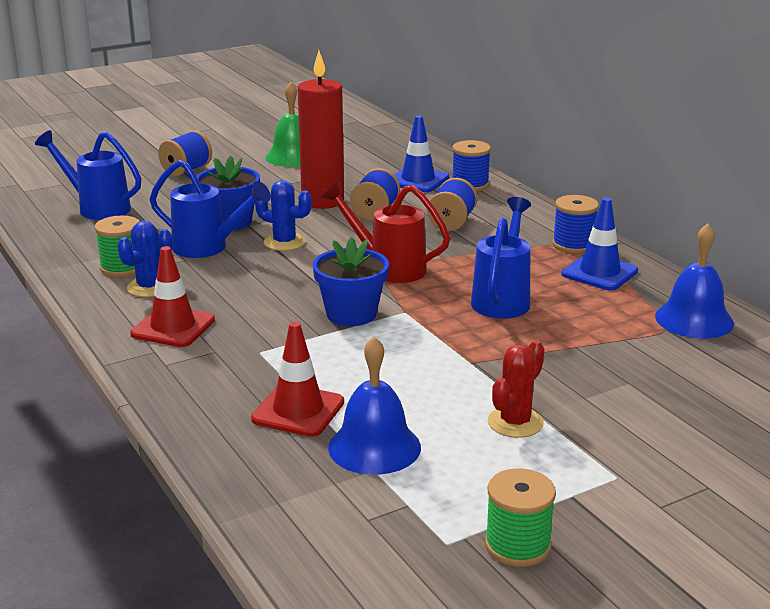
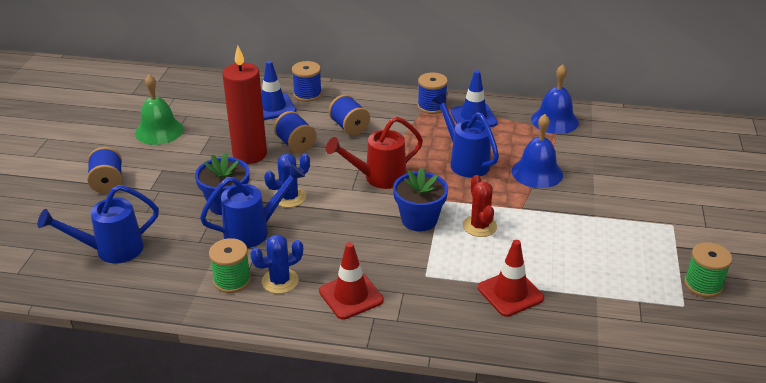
camera: 50 degrees left, 10 degrees up
blue cactus [117,221,172,297] -> blue cactus turned 75 degrees clockwise [251,234,303,294]
blue bell [328,337,421,475] -> blue bell moved to [512,114,563,188]
red cactus [488,340,544,438] -> red cactus moved to [463,175,497,237]

